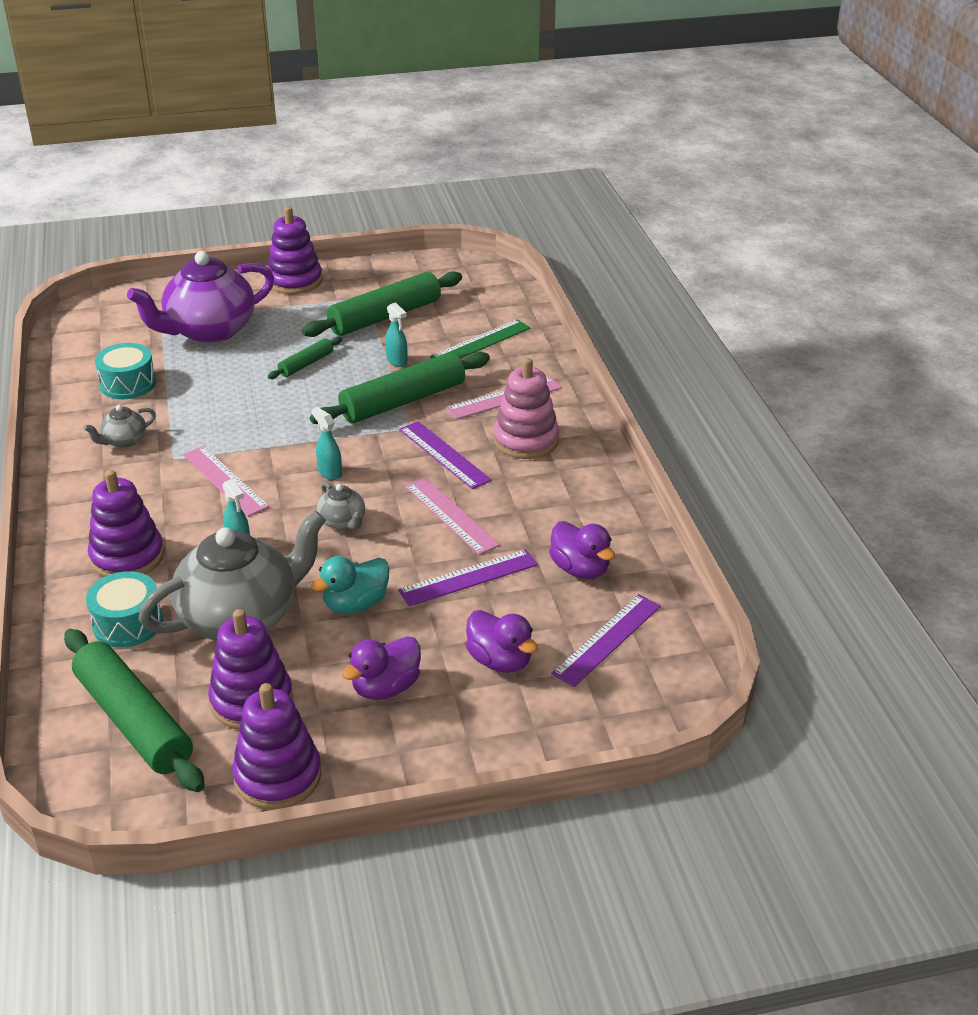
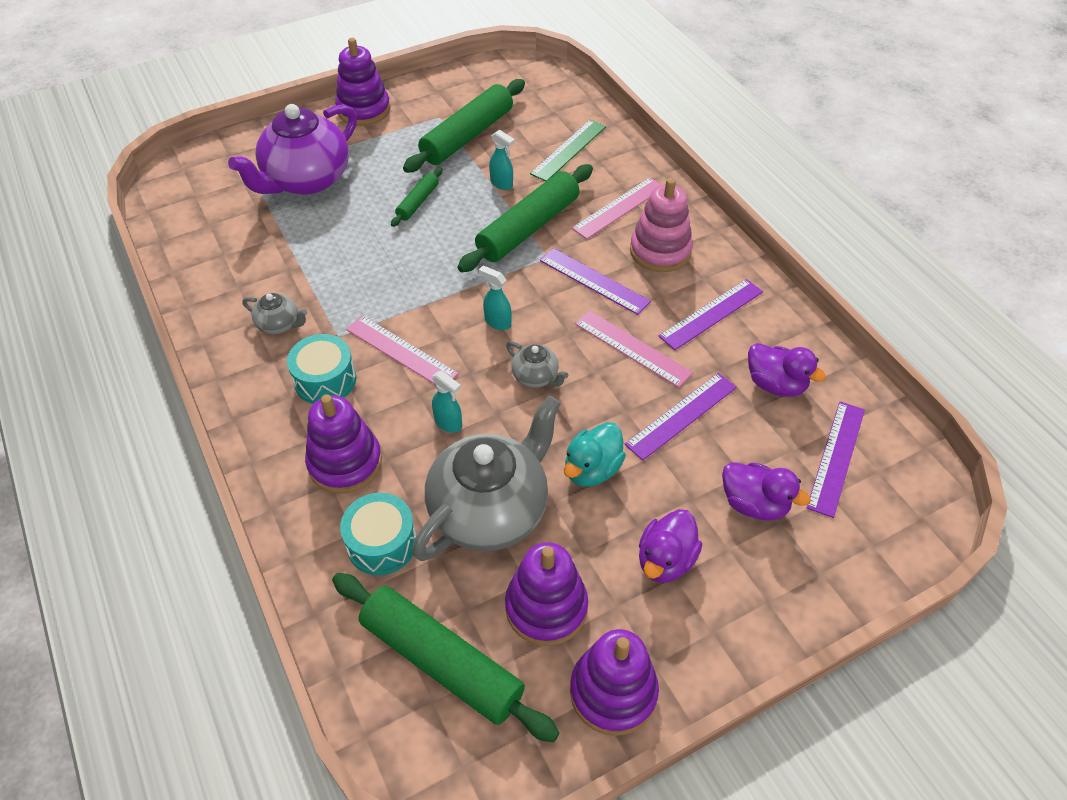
camera: 15 degrees left, 15 degrees up
grey teapot [84,405,156,448] -> grey teapot turned 105 degrees counterclockwise [242,293,307,334]
turquoise drum [95,343,156,399] -> turquoise drum moved to [287,334,356,404]
none -> purple ruler [659,279,763,350]

